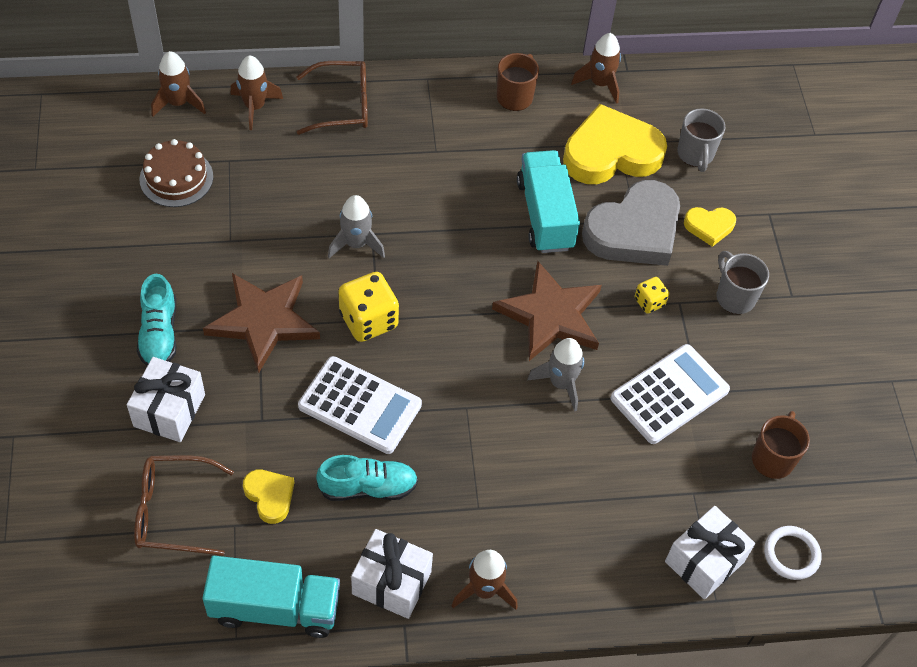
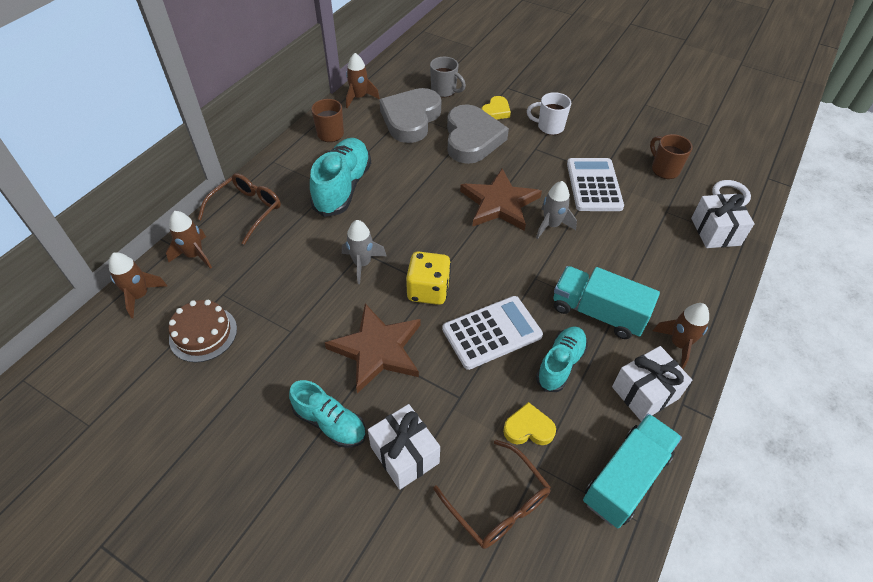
camera: 50 degrees left, 5 degrees down
brown glasses [134,455,234,556] -> brown glasses turned 75 degrees counterclockwise [433,440,551,549]
turquoise truck [517,150,580,253] -> turquoise truck moved to [553,266,660,339]
yellow heart [563,104,667,184] -> grey heart [379,88,441,143]
yellow dice [635,277,669,314] -> none
grey mug [717,251,769,314] -> white mug [527,92,571,135]
none -> turquoise shoe [310,138,371,217]

